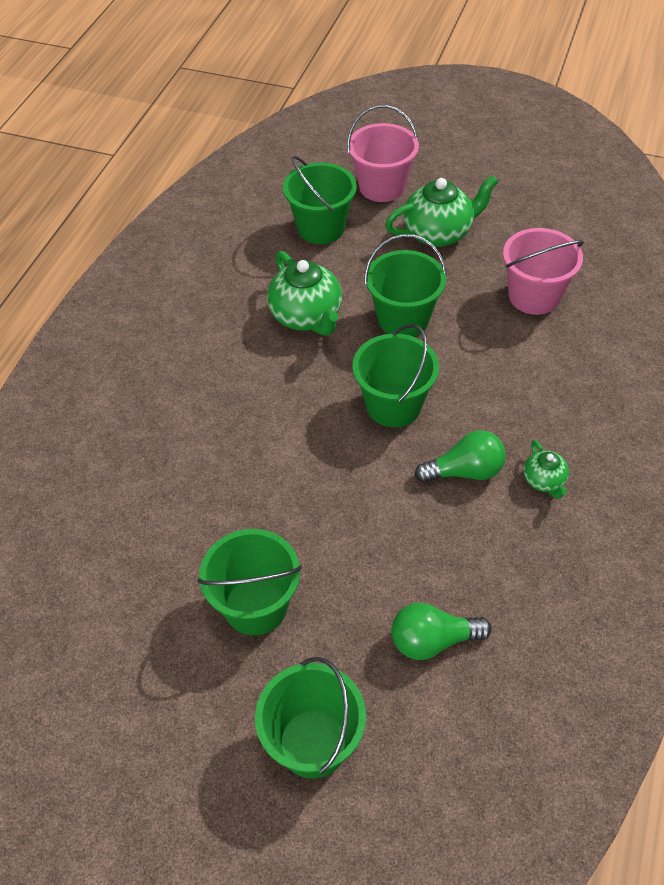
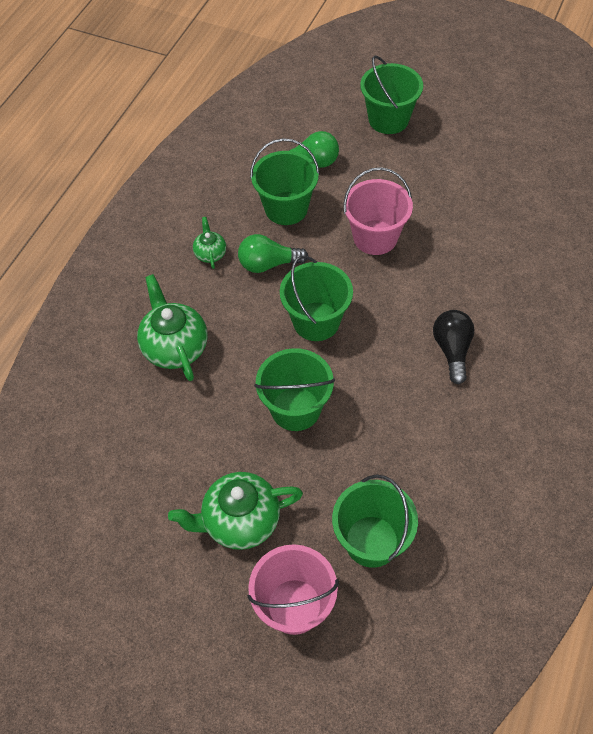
camera: 175 degrees left, 5 degrees up
green bucket [198,529,302,635] -> green bucket moved to [250,138,320,225]
green teapot [267,251,342,336] -> green teapot moved to [137,274,207,381]
pink bucket [503,228,584,315] -> pink bucket moved to [343,167,413,255]
none -> black light bulb [433,310,475,384]

